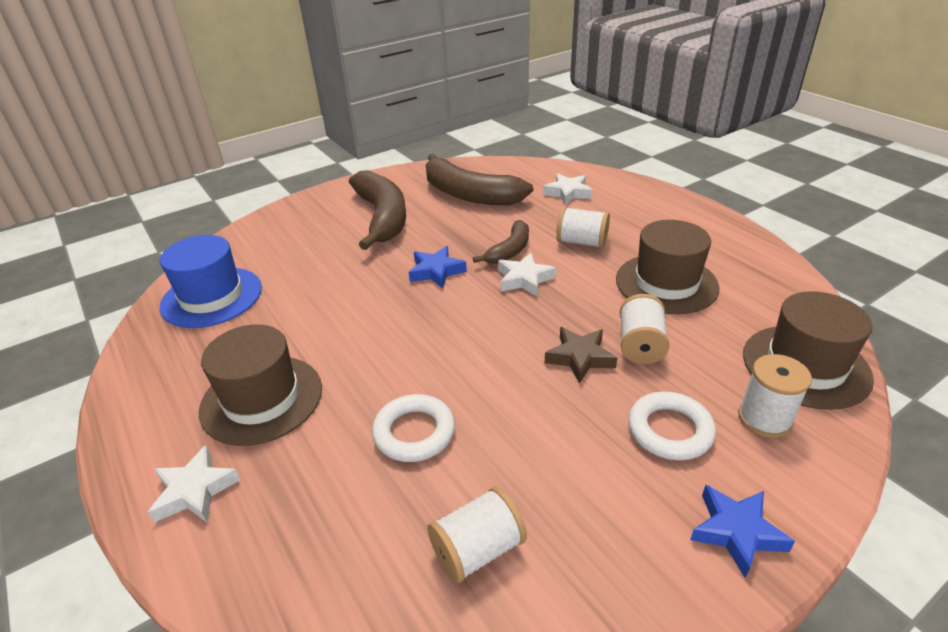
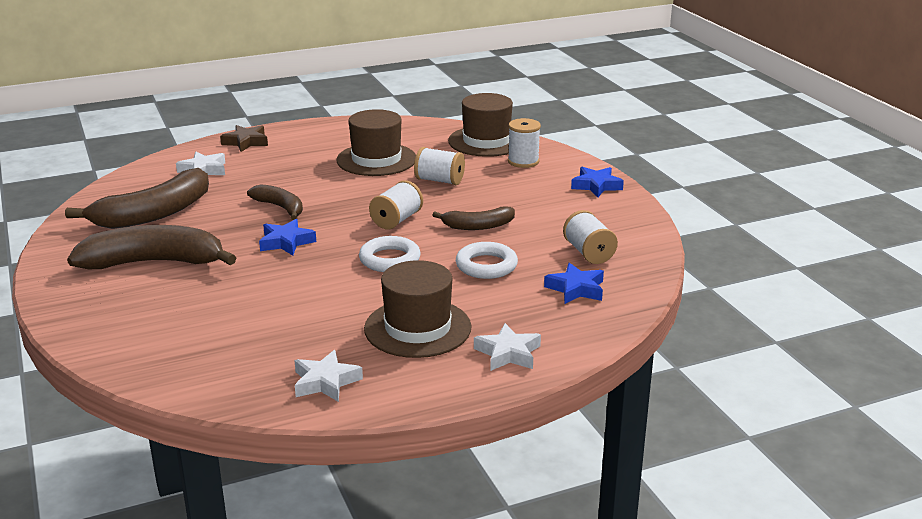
camera: 80 degrees left, 10 degrees down
blue hat [160,235,262,328] -> none
white star [498,253,556,296] -> white star moved to [294,350,363,402]
brown star [545,327,617,384] -> brown star moved to [220,125,268,152]
white spool [556,206,610,249] -> white spool moved to [369,180,423,229]
white ring [628,392,716,460] -> white ring moved to [359,236,421,272]
none -> brown banana [432,207,515,230]
none -> blue star [544,263,604,304]

